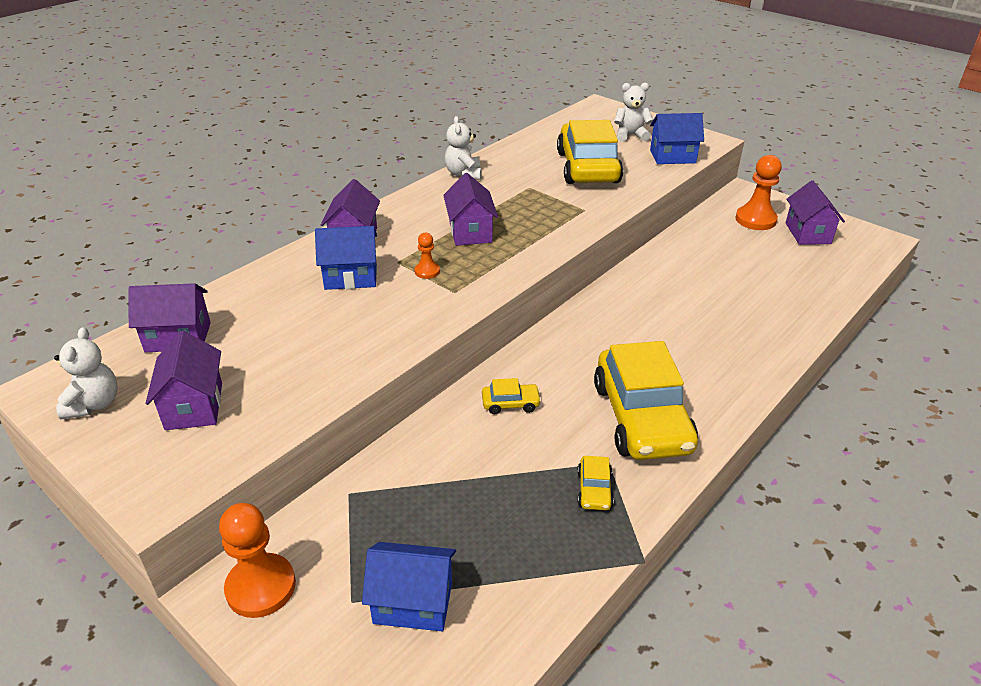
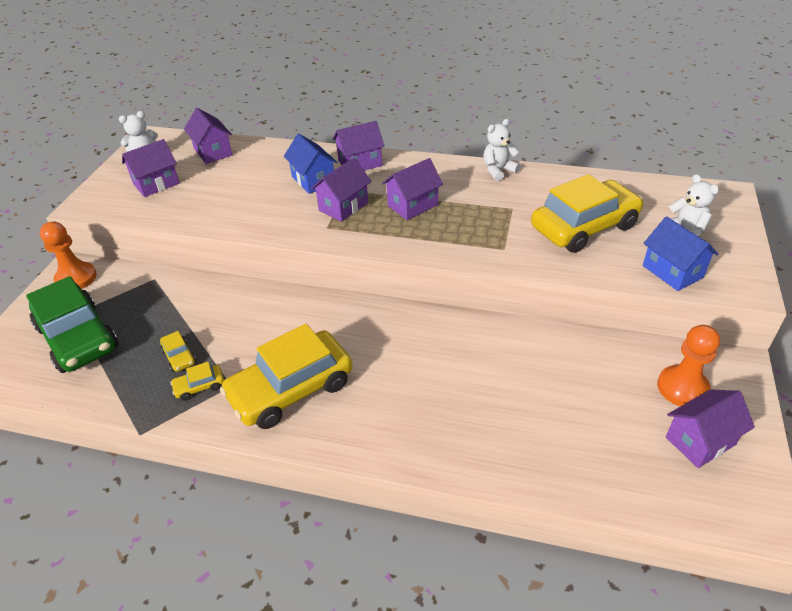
camera: 65 degrees right, 5 degrees up
blue house [362,542,456,631] -> green car [26,276,119,373]
orange pawn [415,233,440,279] -> purple house [311,158,371,222]
yellow car [482,378,541,414] -> yellow car moved to [160,331,196,372]

